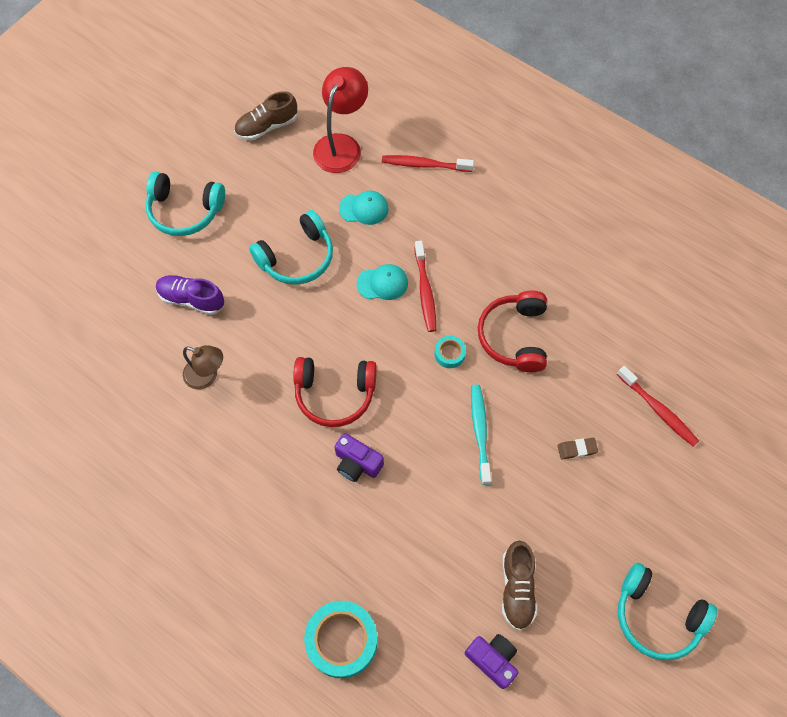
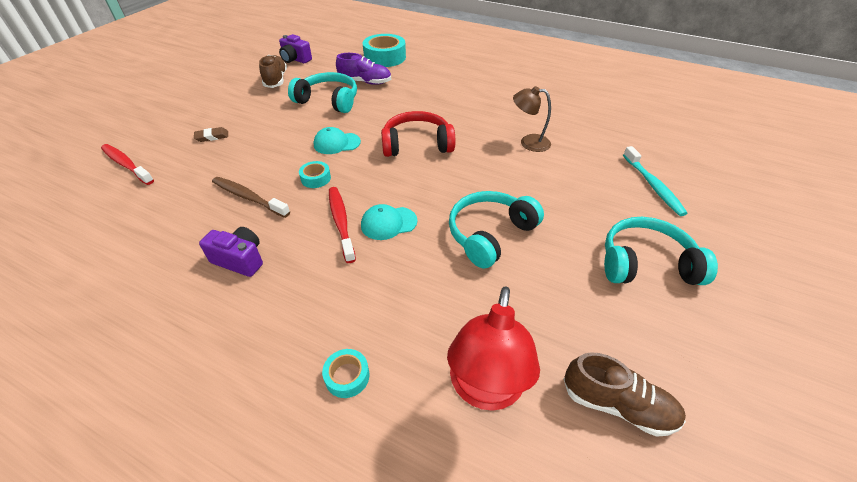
camera: 170 degrees right, 20 degrees down
purple shoe [156,275,224,315] -> purple shoe moved to [336,53,391,85]
brown shoe [234,91,297,140] -> brown shoe turned 60 degrees clockwise [564,352,686,437]
purple camera [335,433,384,482] -> purple camera moved to [199,227,263,277]
turquoise cap [339,191,389,225] -> turquoise cap moved to [314,127,361,154]
red toothbrush [382,155,474,172] -> turquoise tape [322,349,370,398]
turquoise toothbrush [471,384,491,485] -> turquoise toothbrush moved to [623,146,688,216]
red headphones [478,290,547,372] -> brown toothbrush [212,177,290,218]
turquoise headphones [618,563,718,661] -> turquoise headphones moved to [288,72,357,113]

